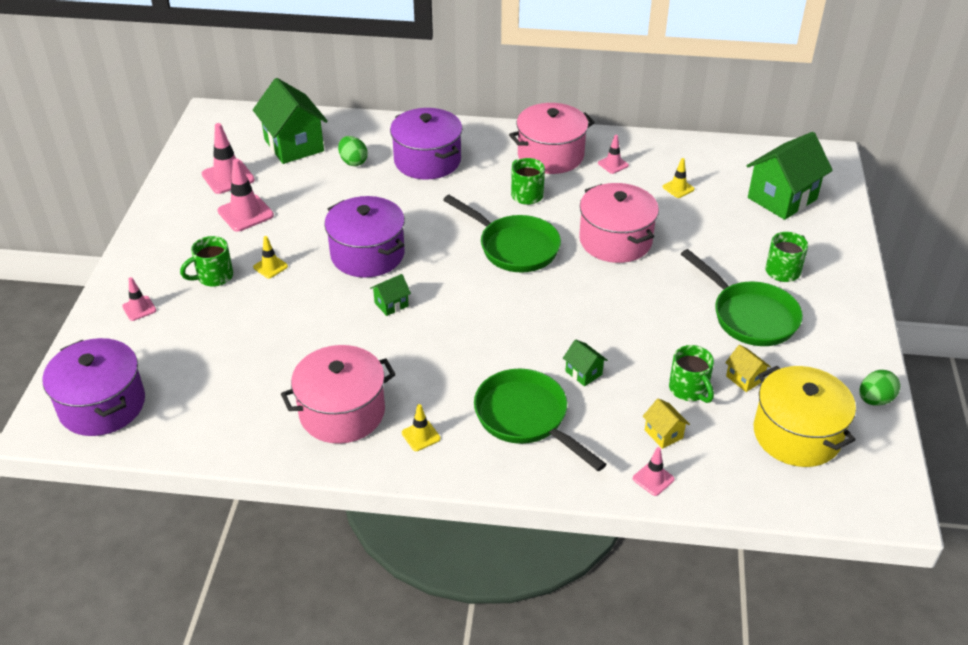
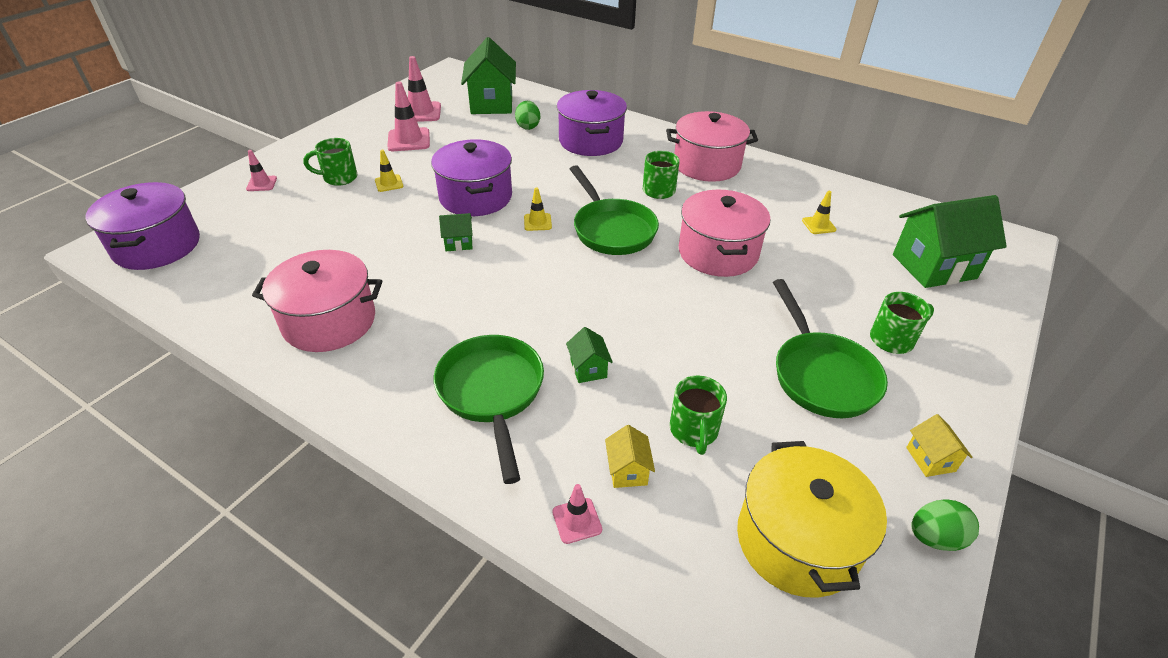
camera: 25 degrees right, 0 degrees up
yellow traffic cone [402,404,441,451] -> yellow traffic cone moved to [524,187,552,231]
pink traffic cone [598,135,629,174] -> none
yellow house [725,345,771,392] -> yellow house moved to [906,414,973,477]

